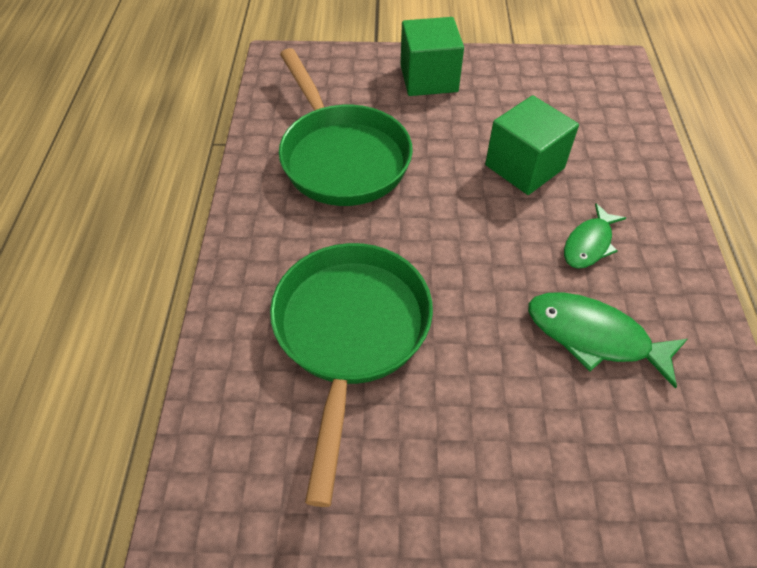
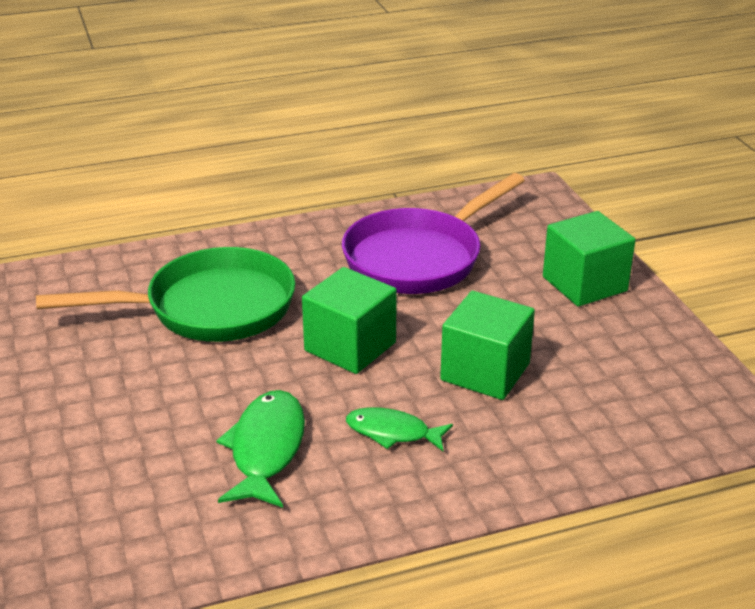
camera: 70 degrees right, 20 degrees down
green pan [279,48,413,206] -> purple pan [342,173,525,294]
none -> green cube [302,267,397,374]

